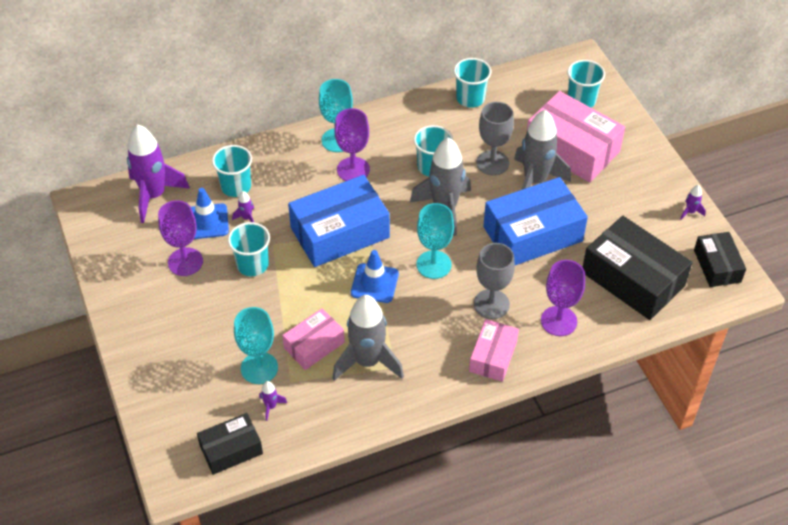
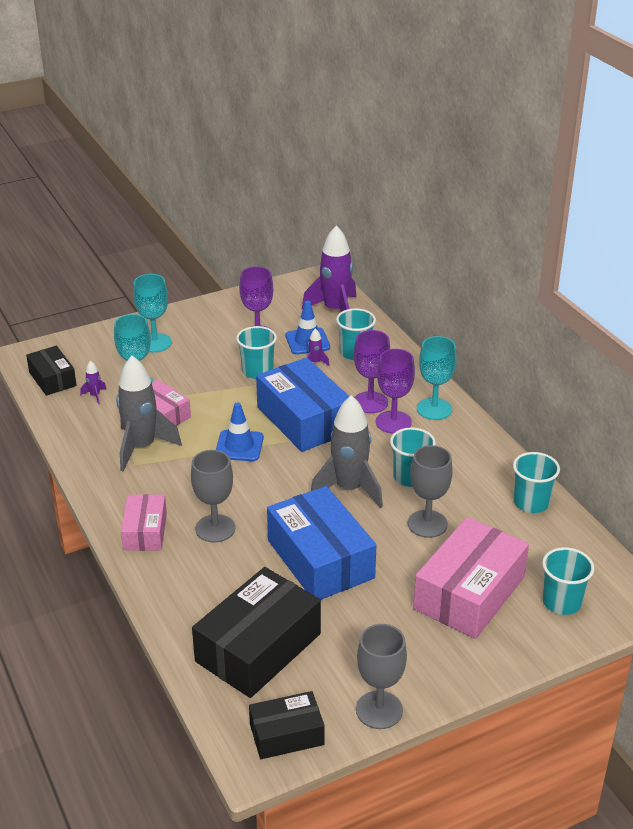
camera: 85 degrees right, 15 degrees down
turquoise goblet [416,203,454,279] -> turquoise goblet moved to [133,274,172,353]
pink box [469,319,519,382] -> pink box turned 75 degrees clockwise [121,494,167,551]
grey rocket [514,110,571,190] -> none
purple goblet [541,260,585,336] -> purple goblet moved to [354,330,390,413]
purple rocket [680,185,706,220] -> grey goblet [356,624,407,729]

